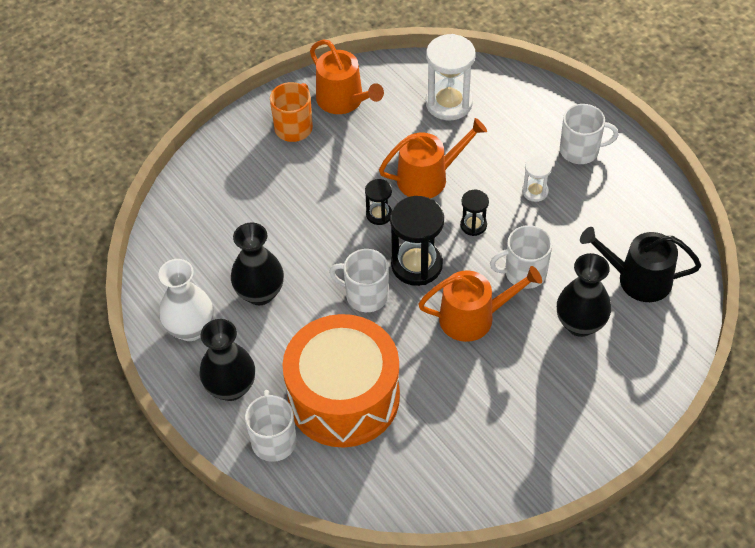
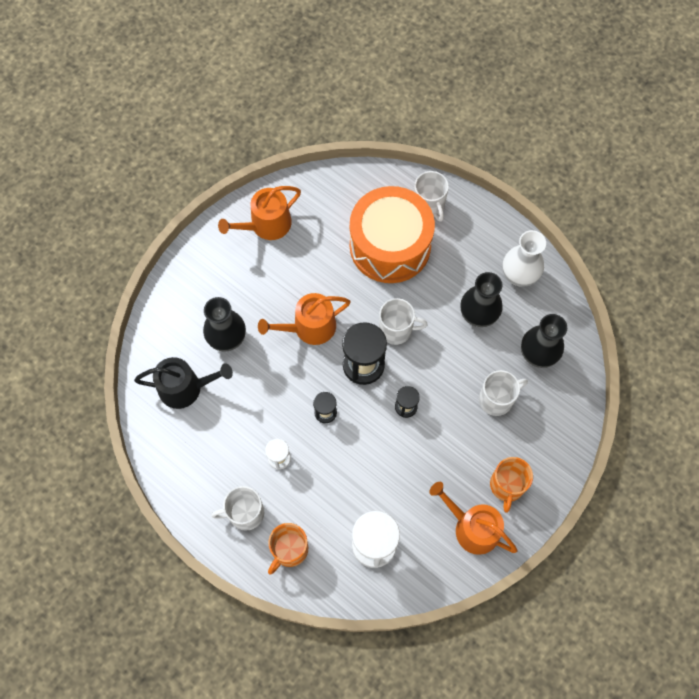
camera: 165 degrees right, 15 degrees up
black vase [199,319,255,401] -> black vase moved to [521,314,567,368]
orange watering can [379,118,487,198] -> orange watering can moved to [218,186,301,240]
white mug [490,225,552,289] -> white mug moved to [479,370,528,416]
none -> orange mug [268,523,308,574]

